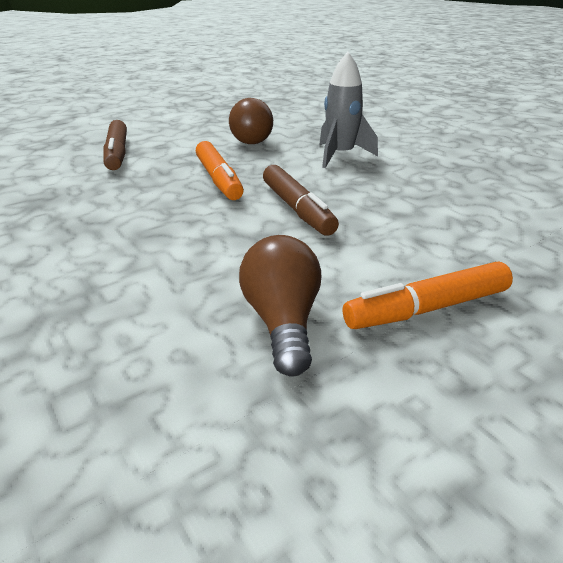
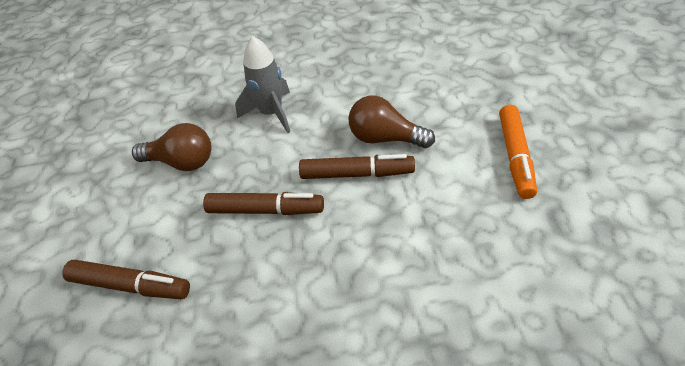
camera: 60 degrees left, 15 degrees up
orange marker [196,141,244,200] -> brown marker [203,192,324,215]
brown light bulb [239,235,321,377] -> brown light bulb moved to [348,96,435,148]

